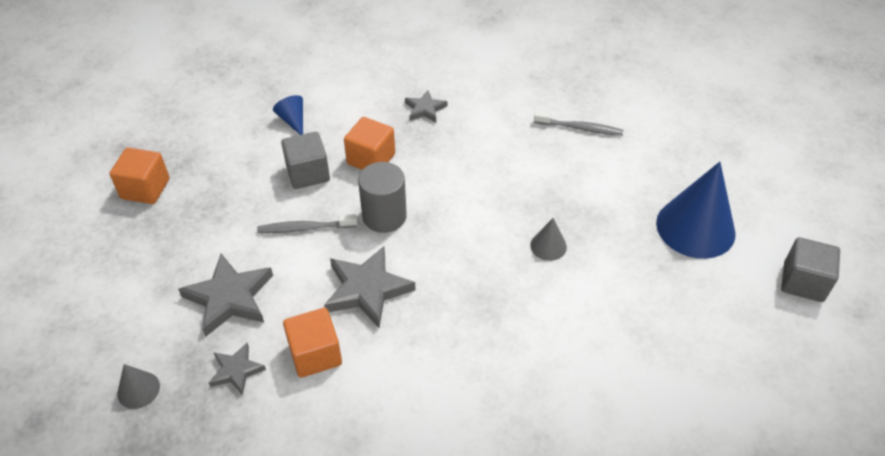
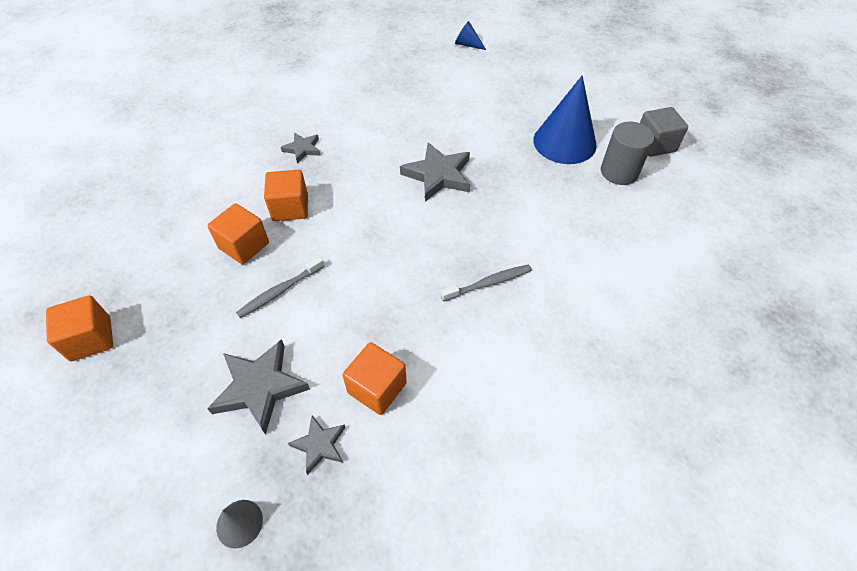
camera: 35 degrees left, 5 degrees up
blue cone [273,95,303,135] -> blue cone moved to [455,21,486,50]
grey cube [281,132,330,189] -> orange cube [208,203,269,264]
grey star [324,246,416,328] -> grey star moved to [400,142,470,202]
grey cylinder [358,162,407,233] -> grey cylinder moved to [601,122,654,185]
grey cone [530,218,567,261] -> none
grey toothbrush [534,111,623,136] -> grey toothbrush moved to [441,265,532,301]

